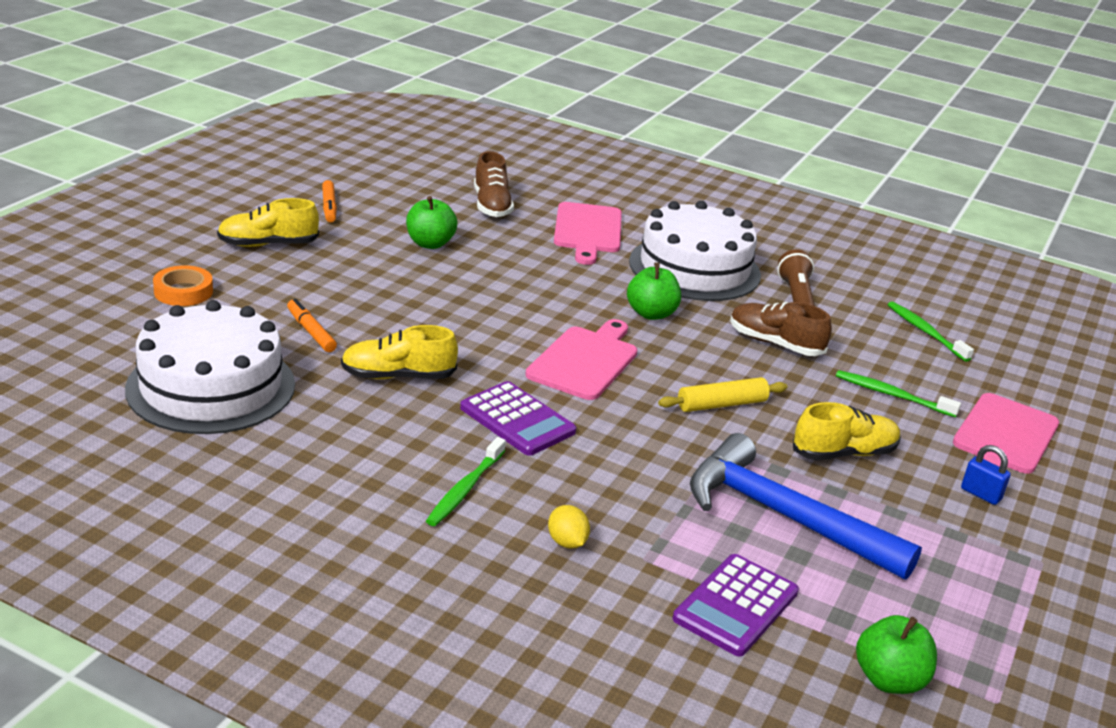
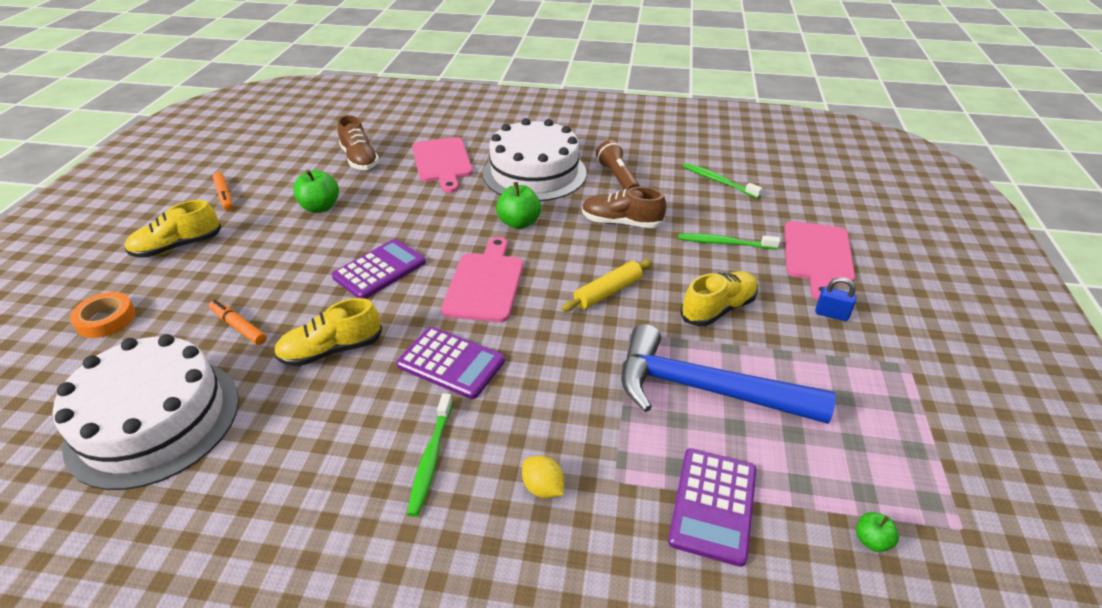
camera: 15 degrees left, 10 degrees up
green apple [856,615,937,694] -> green apple [856,512,899,552], size x0.53
none -> purple calculator [332,239,426,299]

